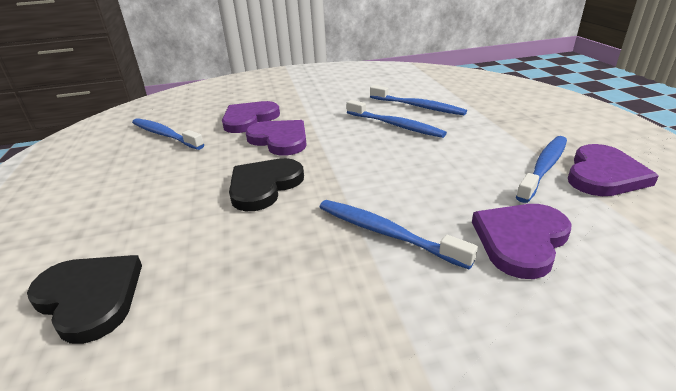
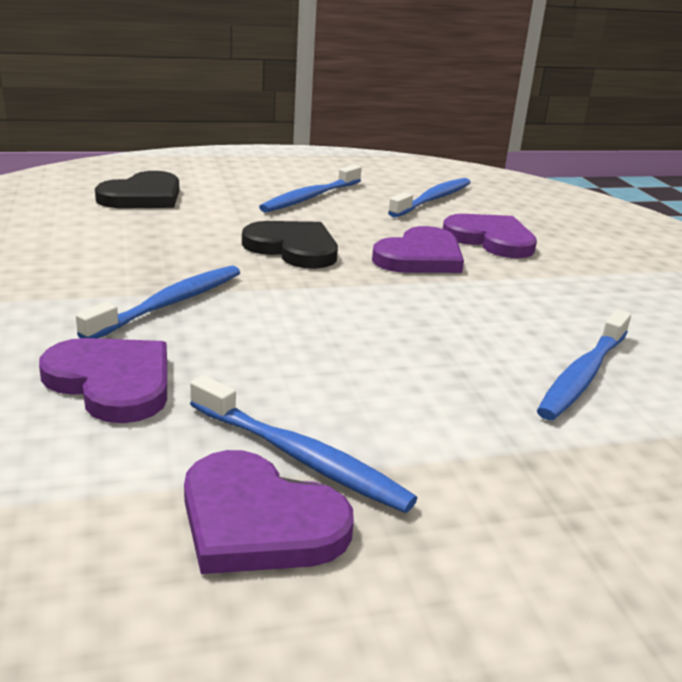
camera: 85 degrees right, 5 degrees down
blue toothbrush [347,100,447,138] -> blue toothbrush moved to [259,165,362,213]

